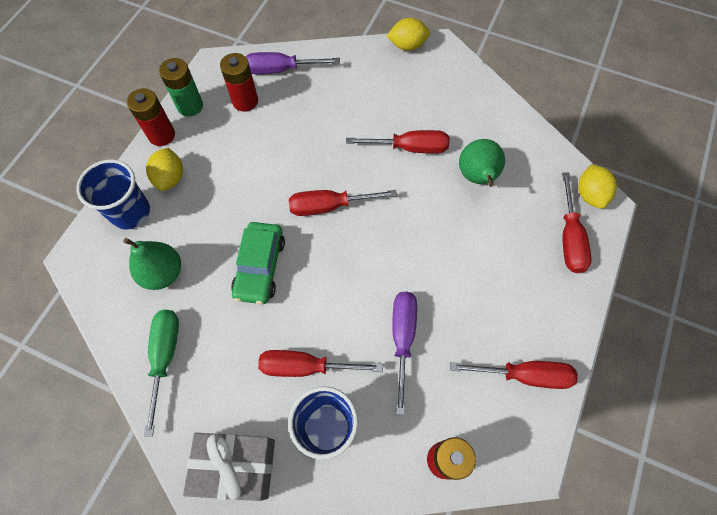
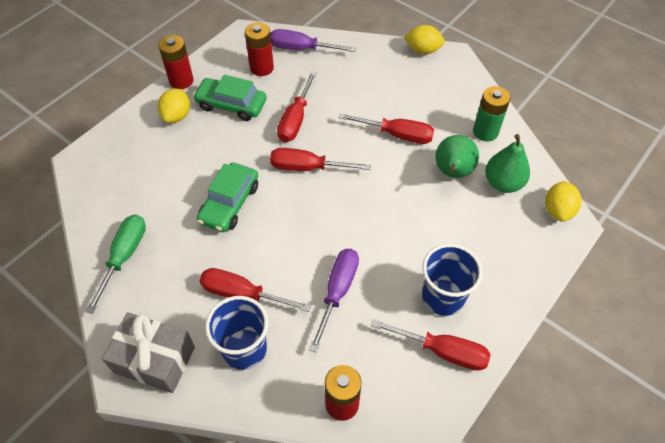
camera: 15 degrees right, 10 degrees down
blue cup [76,159,150,229] -> blue cup moved to [422,244,483,316]
green pear [123,238,181,290] -> green pear moved to [485,134,530,193]
green battery [159,58,203,117] -> green battery moved to [473,86,510,141]
red screwdriver [562,172,591,273] -> red screwdriver moved to [277,71,317,142]
none -> green car [193,75,267,121]

